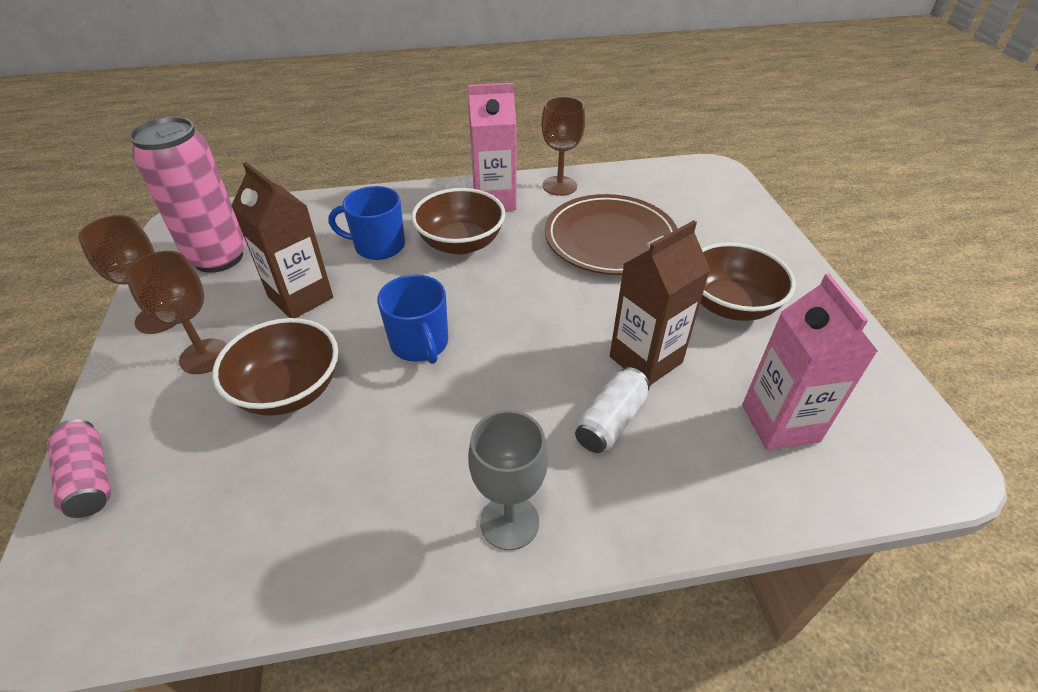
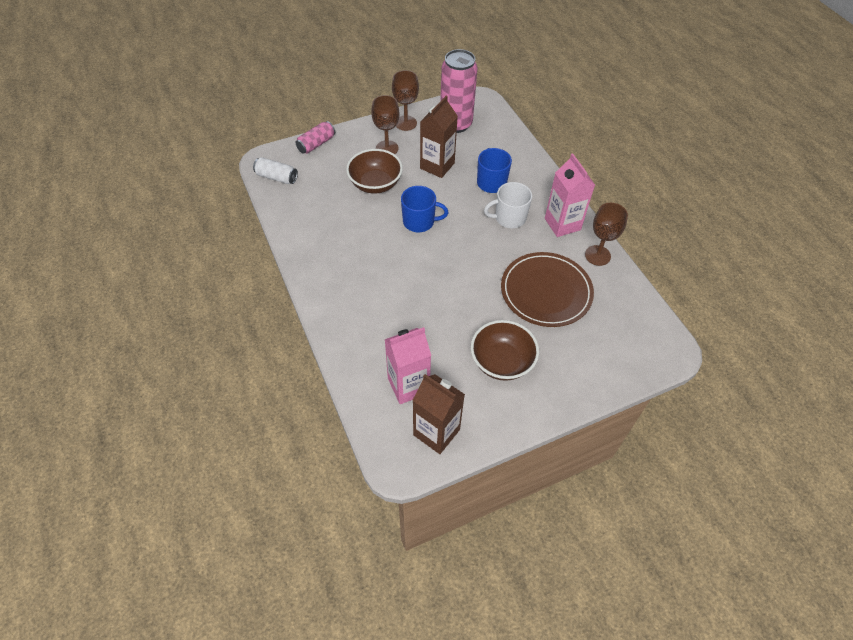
camera: 75 degrees right, 10 degrees up
blue mug [377,274,448,364] -> blue mug turned 135 degrees counterclockwise [401,186,449,232]
brown bowl [411,188,505,255] -> white mug [484,182,532,228]
grey goblet [468,410,548,550] -> none
white can [575,367,650,453] -> white can moved to [253,157,298,184]
brown carton [610,220,710,385] -> brown carton moved to [413,374,465,454]

